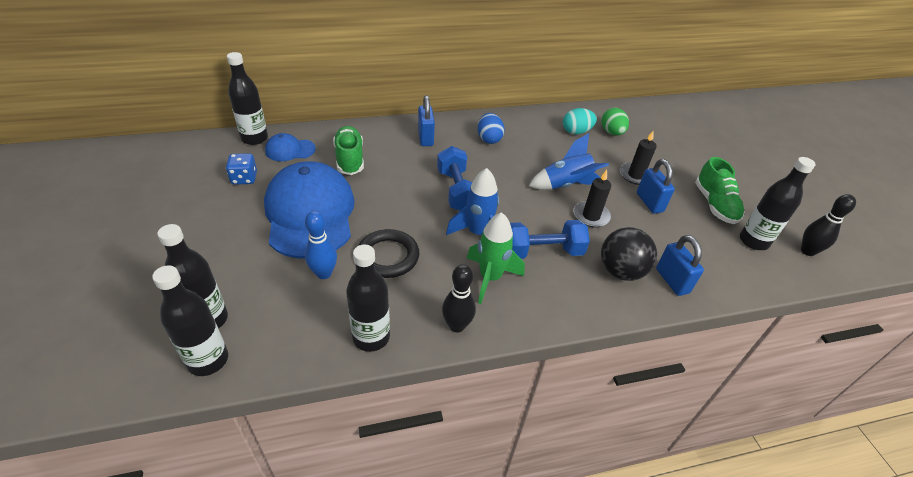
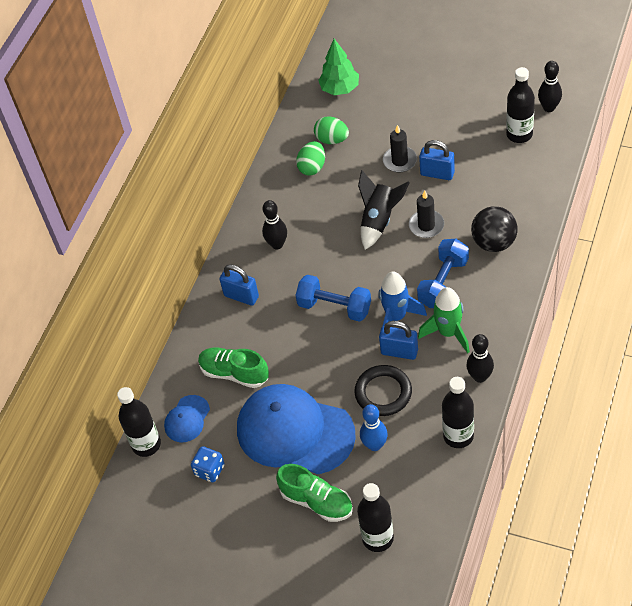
camera: 45 degrees left, 10 degrees up
black bottle [152,265,228,376] -> none
blue egg [478,113,504,144] -> black bowling pin [262,200,287,249]
blue rocket [529,133,609,190] -> black rocket [358,170,410,250]
turquoise egg [563,108,597,134] -> green egg [296,141,325,176]
blue padlock [656,235,704,296] -> blue padlock moved to [379,321,418,360]
green shoe [695,157,745,224] -> green shoe moved to [276,464,353,522]
none -> green tree [318,39,359,95]

